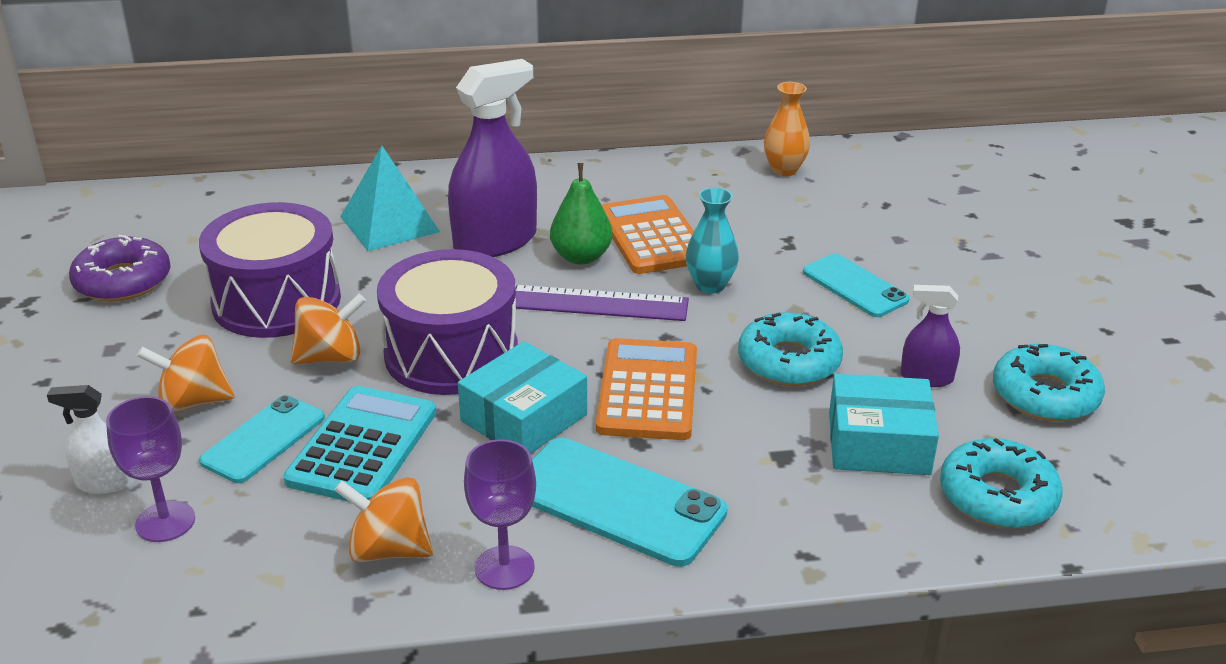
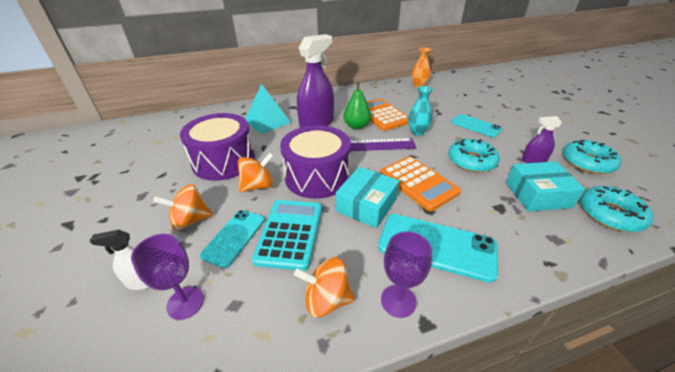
camera: 10 degrees left, 5 degrees up
purple donut [69,235,171,302] -> none
orange calculator [596,338,697,440] -> orange calculator turned 150 degrees clockwise [380,156,461,211]

